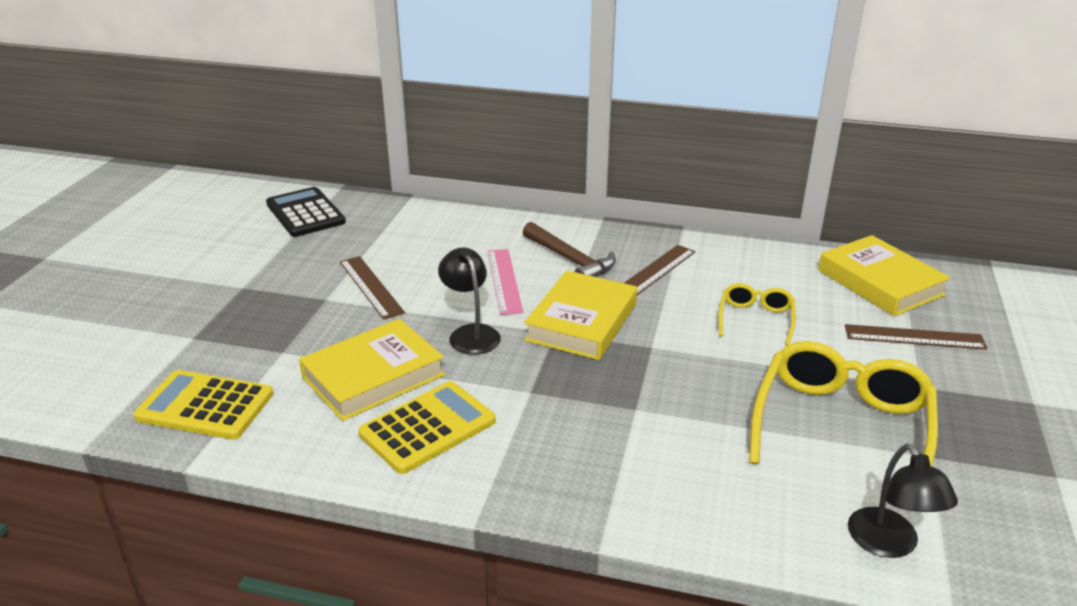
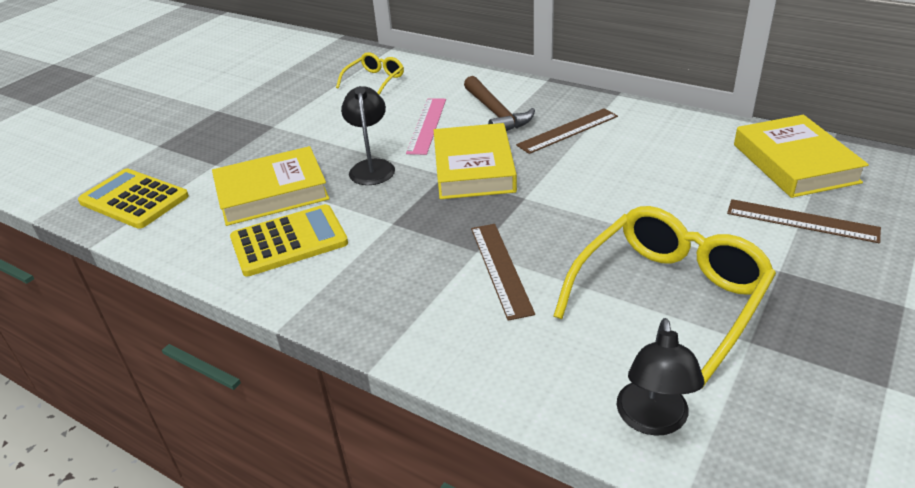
camera: 20 degrees right, 5 degrees up
black calculator [266,187,346,237] -> none
brown ruler [340,256,405,320] -> brown ruler moved to [471,224,535,321]
yellow book [524,270,637,360] -> yellow book turned 45 degrees counterclockwise [434,123,517,199]
yellow glasses [718,283,796,346] -> yellow glasses moved to [336,52,404,95]

